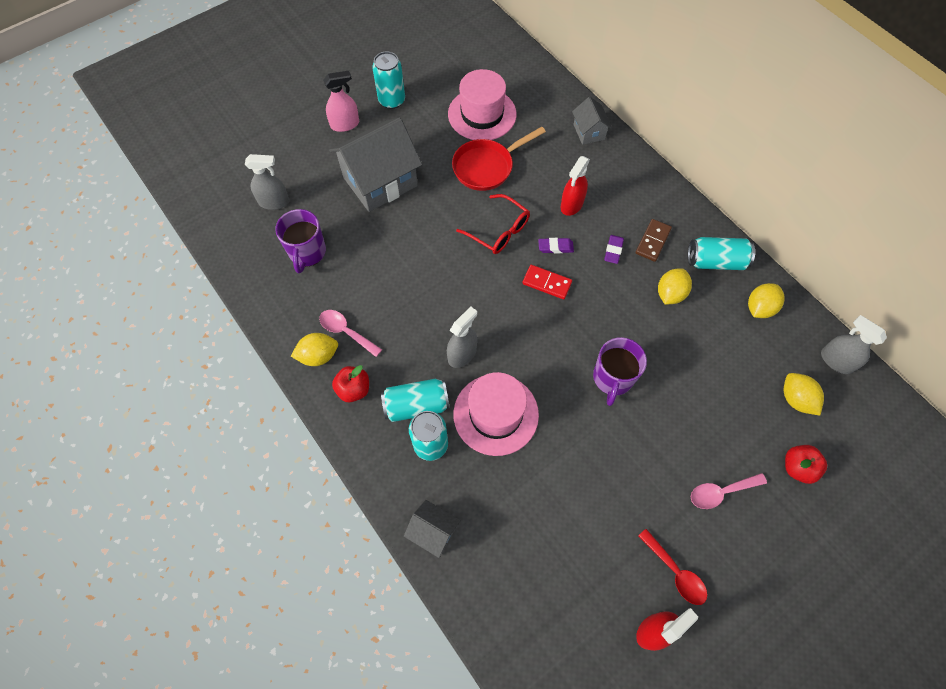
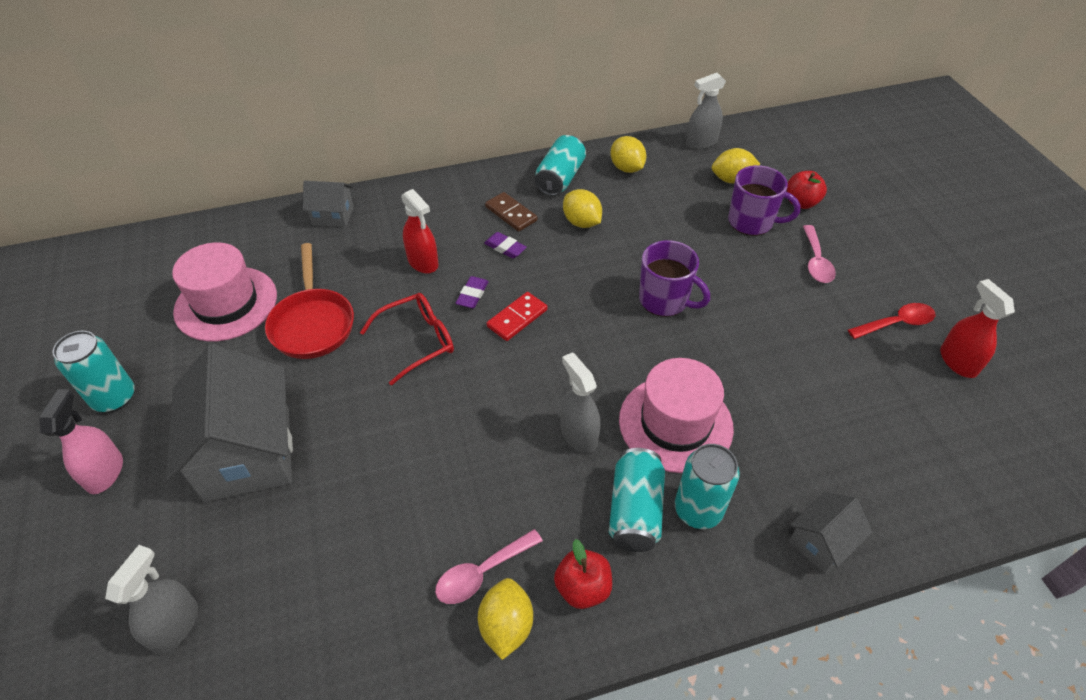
camera: 70 degrees left, 15 degrees down
purple mug [275,209,326,273] -> purple mug moved to [728,165,801,236]

